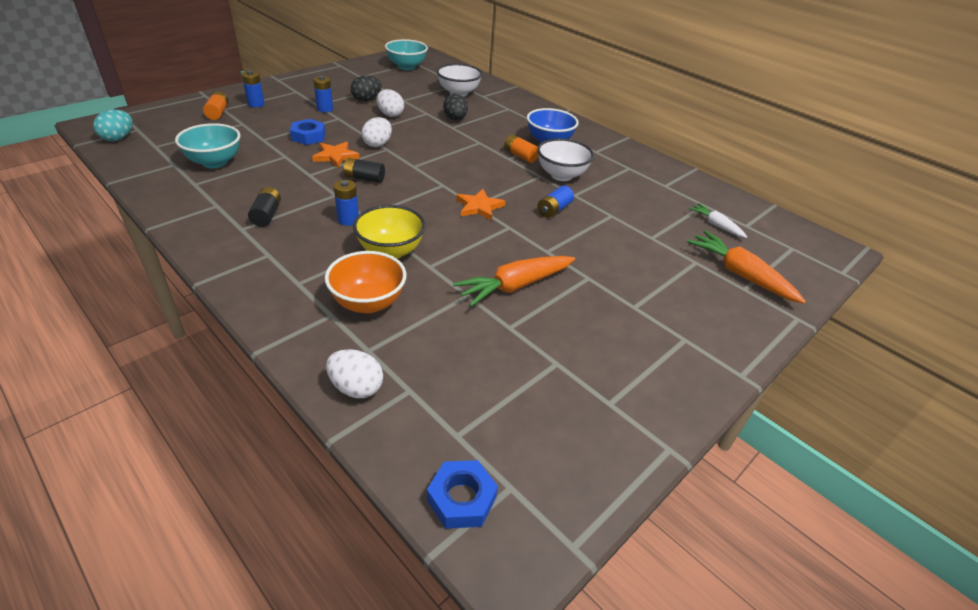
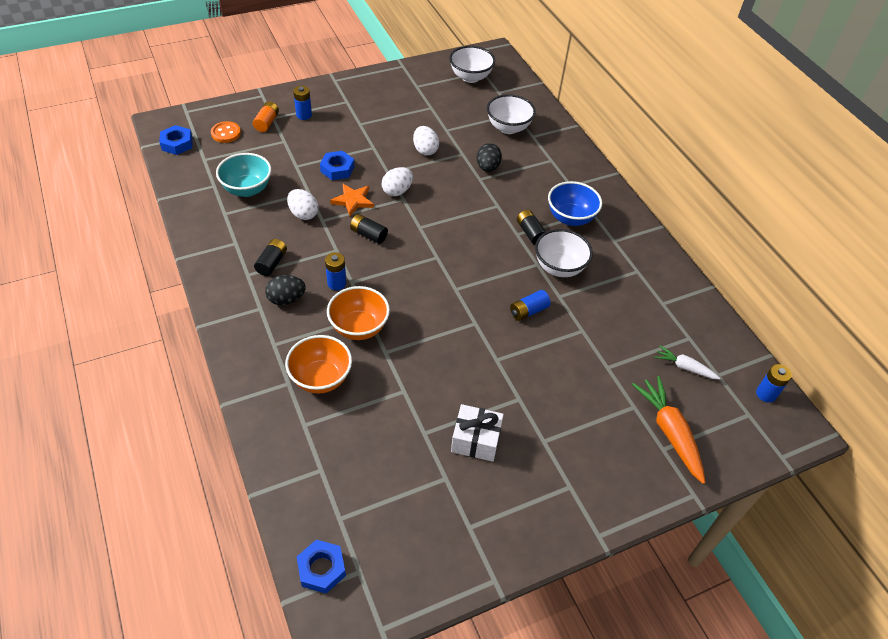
camera: 20 degrees right, 10 degrees up
turquoise egg [93,109,132,141] -> blue nut [159,125,193,155]
blue battery [313,76,333,112] -> blue battery moved to [756,364,792,403]
white egg [326,349,383,398] -> white egg moved to [287,189,318,220]
black egg [351,76,382,101] -> black egg moved to [265,275,306,305]
yellow bowl [353,205,426,259] -> orange bowl [327,286,390,340]
turquoise bowl [385,39,428,70] -> white bowl [449,46,495,83]
orange carrot [453,256,575,307] -> none
orange star [456,189,505,221] -> none
orange battery [504,134,538,163] -> black battery [517,210,546,245]
white carrot [689,203,747,238] -> white carrot turned 45 degrees counterclockwise [654,345,721,379]
none -> orange button [211,121,241,143]
none -> white gift [451,404,504,462]

